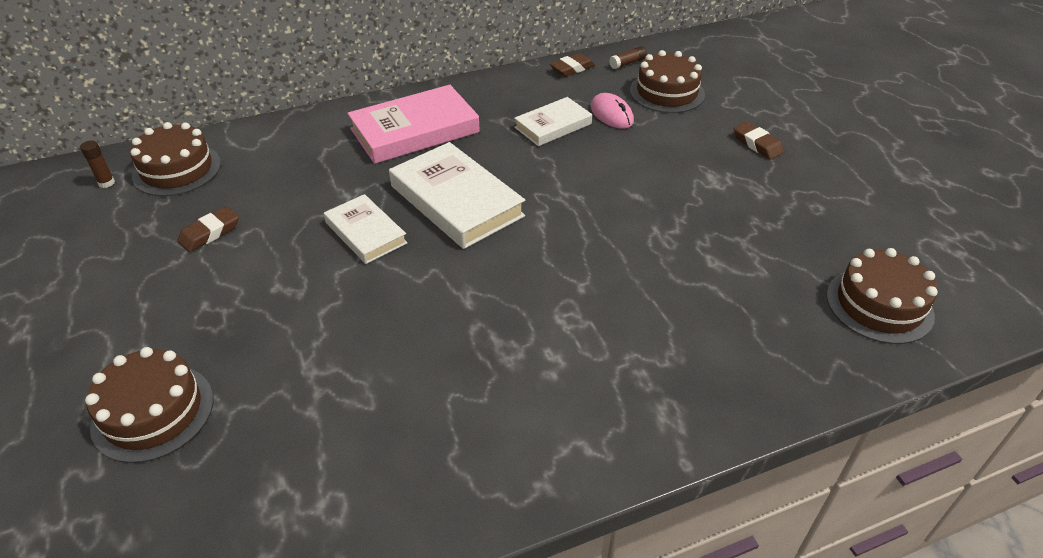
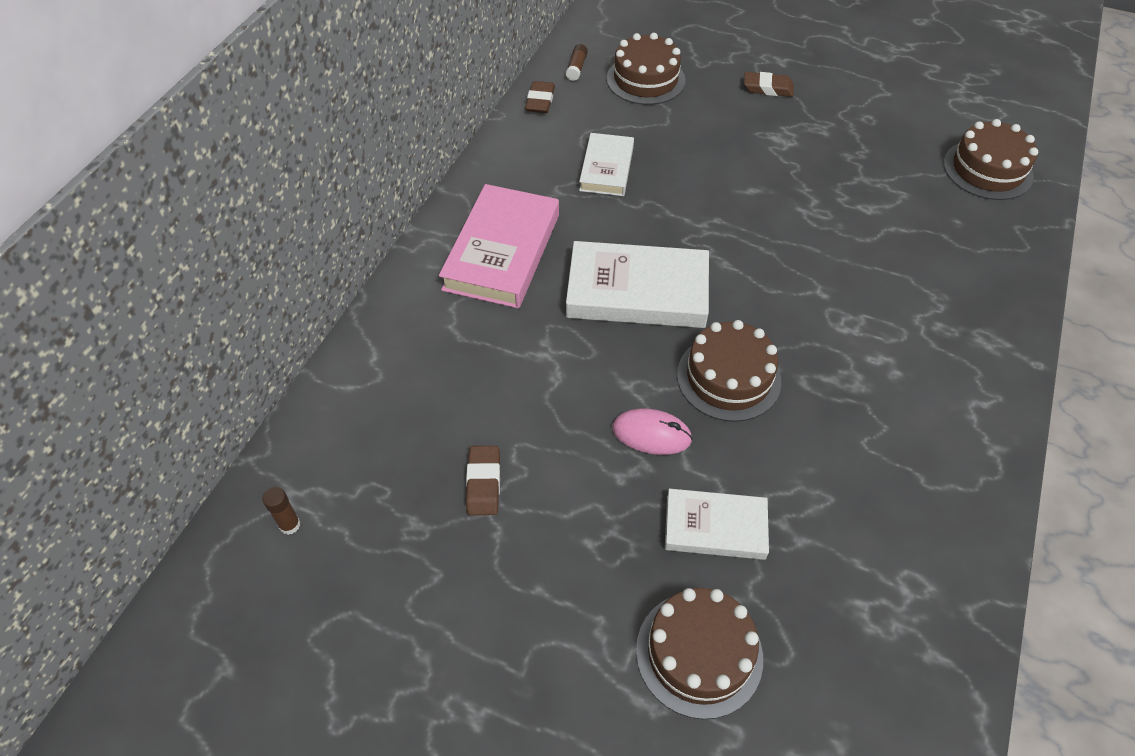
camera: 45 degrees left, 10 degrees up
brown cake [130,122,221,196] -> brown cake moved to [677,320,782,422]
white book [324,194,407,264] -> white book moved to [665,489,769,560]
pink mouse [590,93,634,129] -> pink mouse moved to [612,409,693,455]

